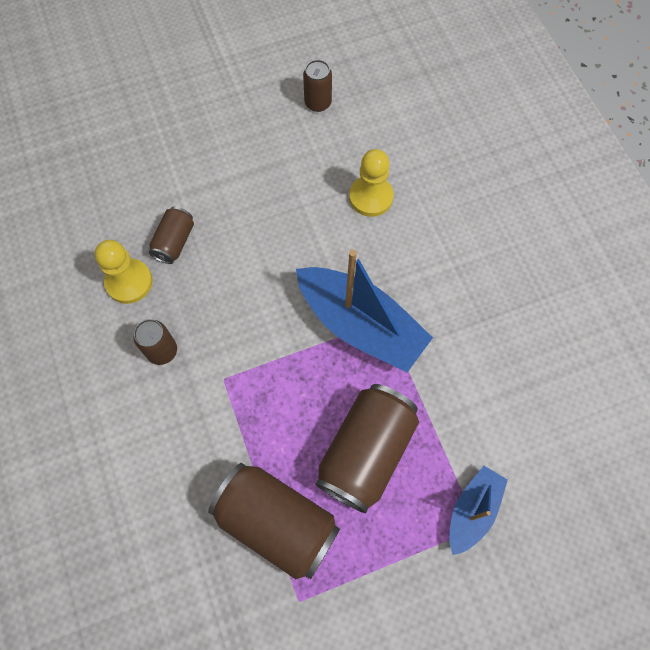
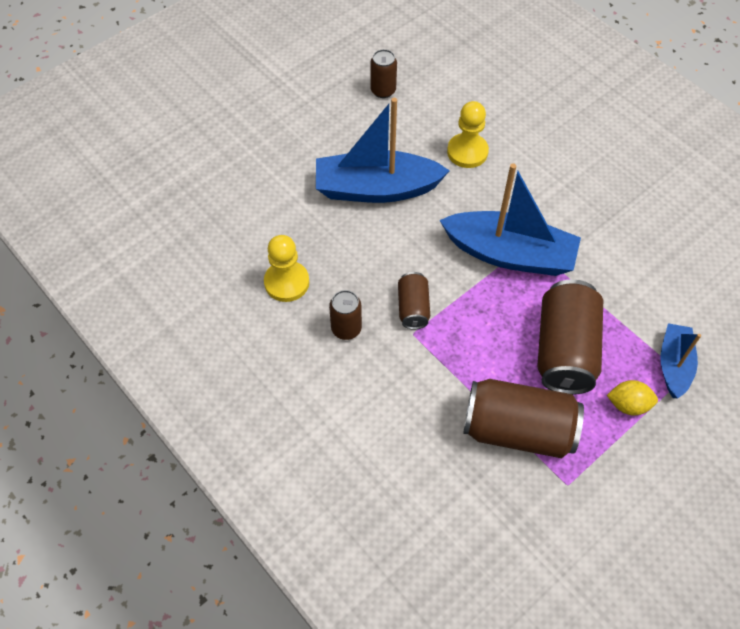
camera: 20 degrees left, 10 degrees down
brown can [149,207,194,264] -> brown can moved to [398,272,430,330]
none -> blue boat [316,98,450,203]
none -> yellow lemon [607,380,658,416]

